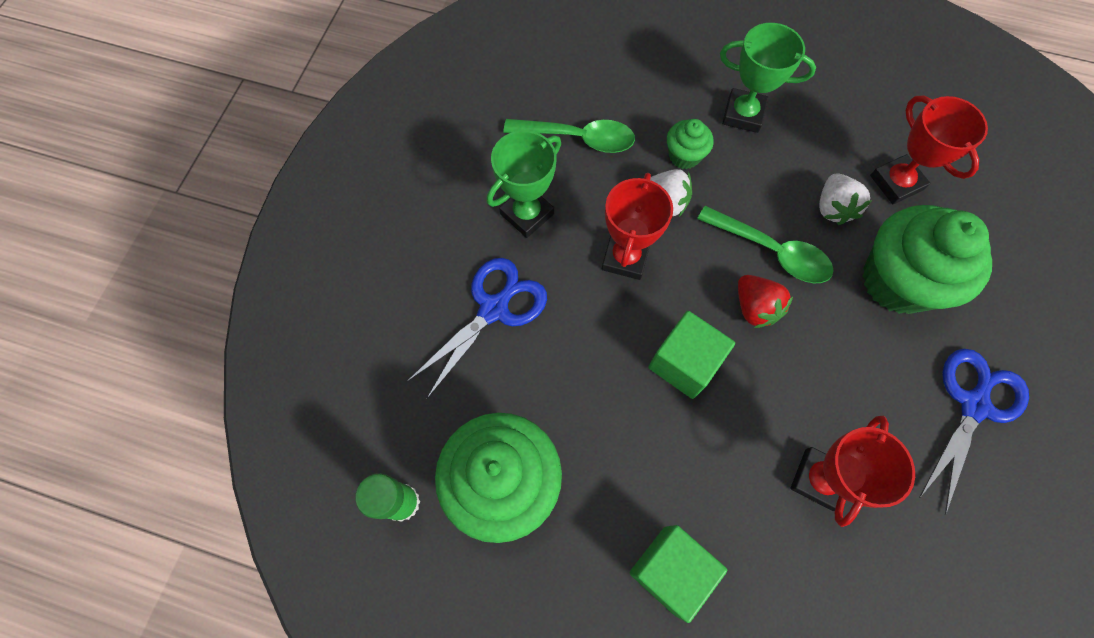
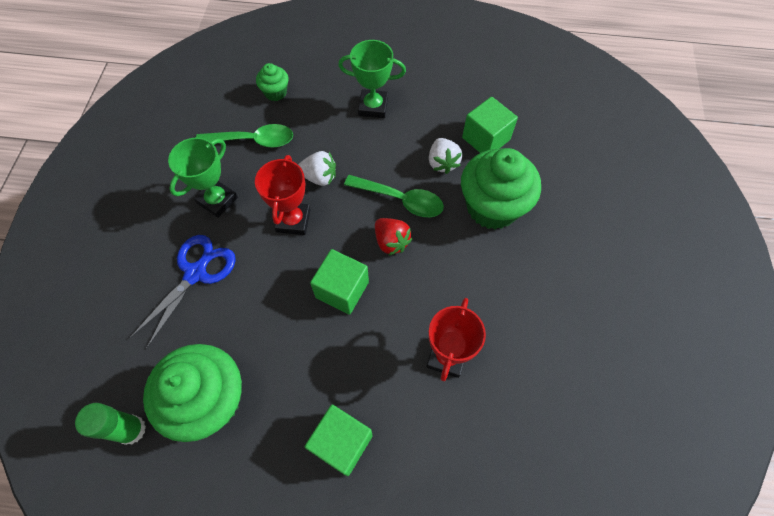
camera: 10 degrees left, 5 degrees down
green cupcake [667,119,714,169] -> green cupcake moved to [256,63,289,101]
red trophy [870,95,988,204] -> green cube [462,97,518,153]
blue scissors [919,349,1029,514] -> none

